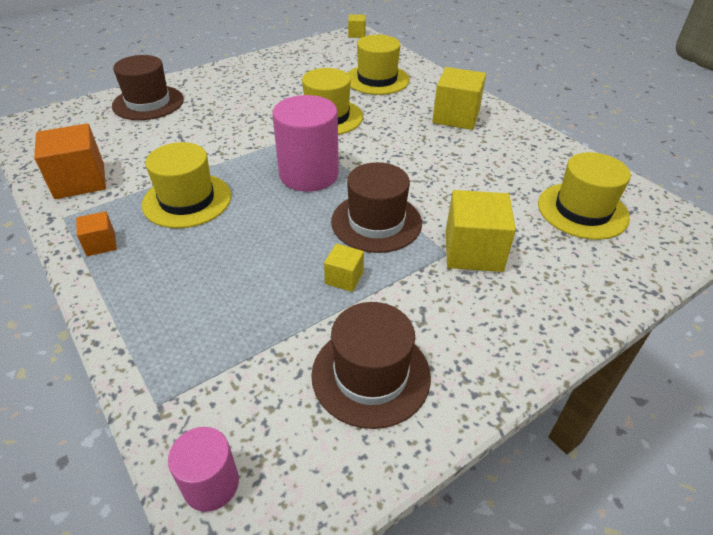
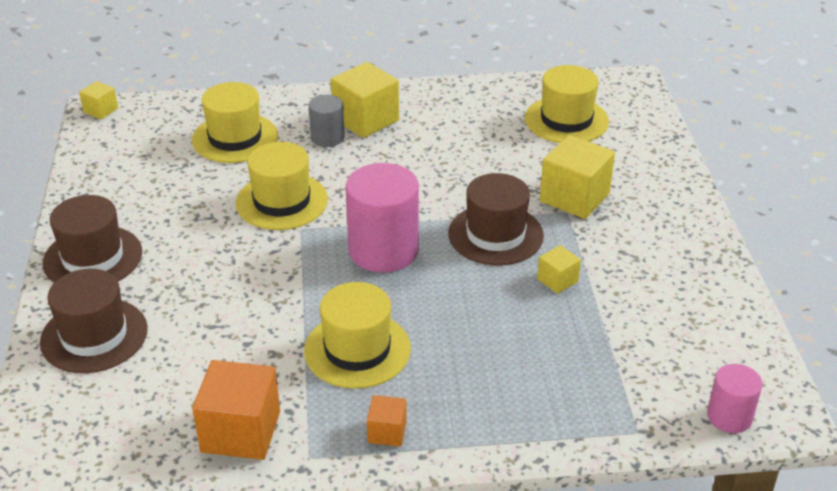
camera: 60 degrees left, 5 degrees down
brown hat [311,302,431,429] -> brown hat moved to [42,195,142,283]
none -> grey cylinder [308,95,345,147]

